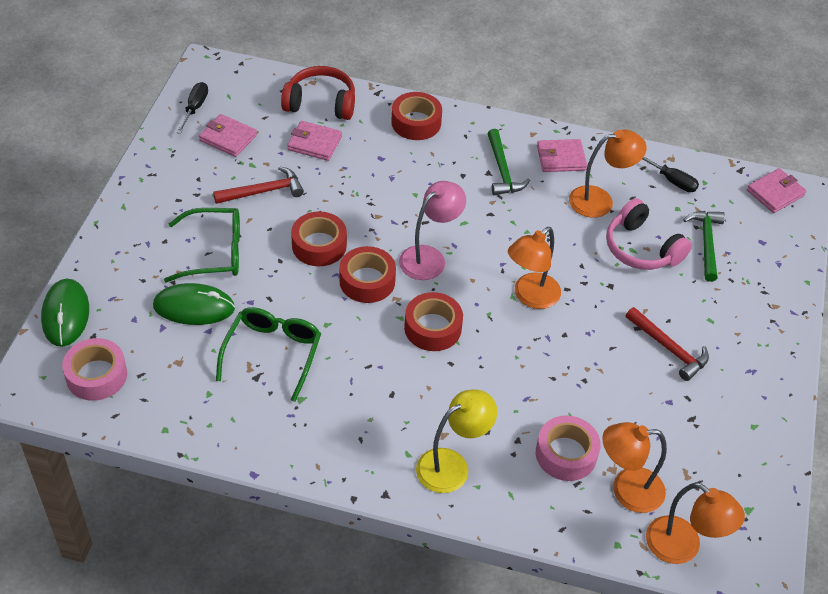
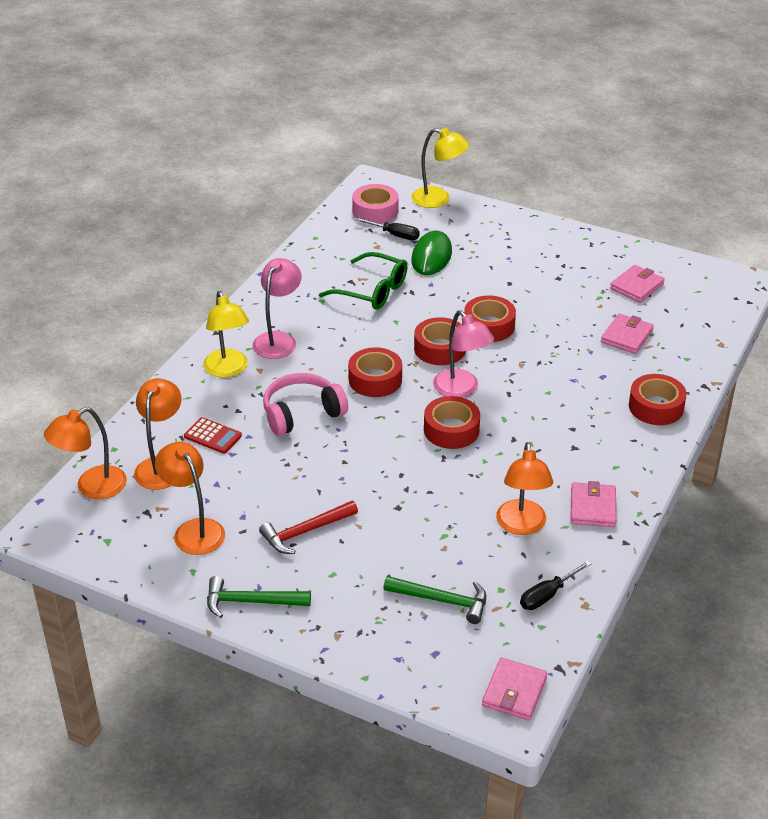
camera: 105 degrees right, 10 degrees down
green mouse [41,278,89,347] -> yellow lamp [411,128,469,208]
green glasses [164,208,240,282] -> none
black screwdriver [176,82,208,134] -> black screwdriver moved to [356,218,420,240]
red hammer [213,166,304,204] -> none
red headphones [281,66,355,120] -> none
green hammer [487,129,530,195] -> green hammer moved to [207,576,311,618]
orange lamp [508,227,561,309] -> orange lamp moved to [155,441,225,555]
pink tape [536,416,601,481] -> red calculator [184,417,242,454]
pink headphones [606,198,692,270] -> pink headphones moved to [263,373,348,436]
pink wallet [747,168,806,213] -> pink wallet turned 45 degrees clockwise [482,658,547,721]
none -> pink lamp [252,258,301,359]
none -> red tape [424,396,480,449]

